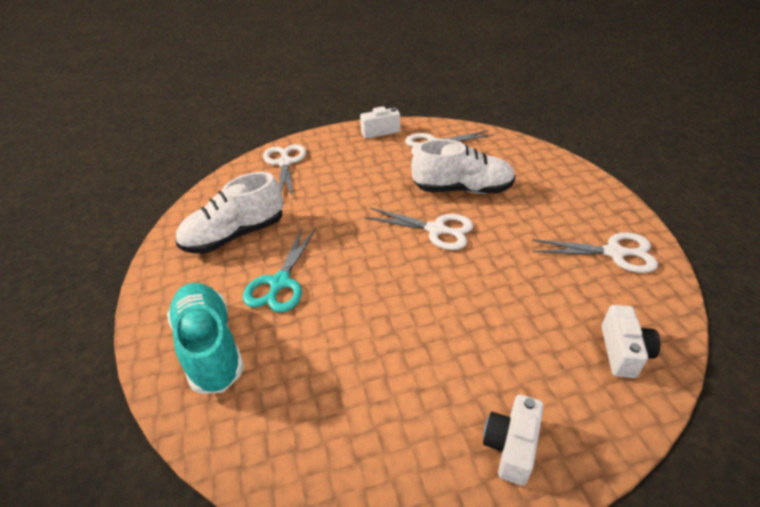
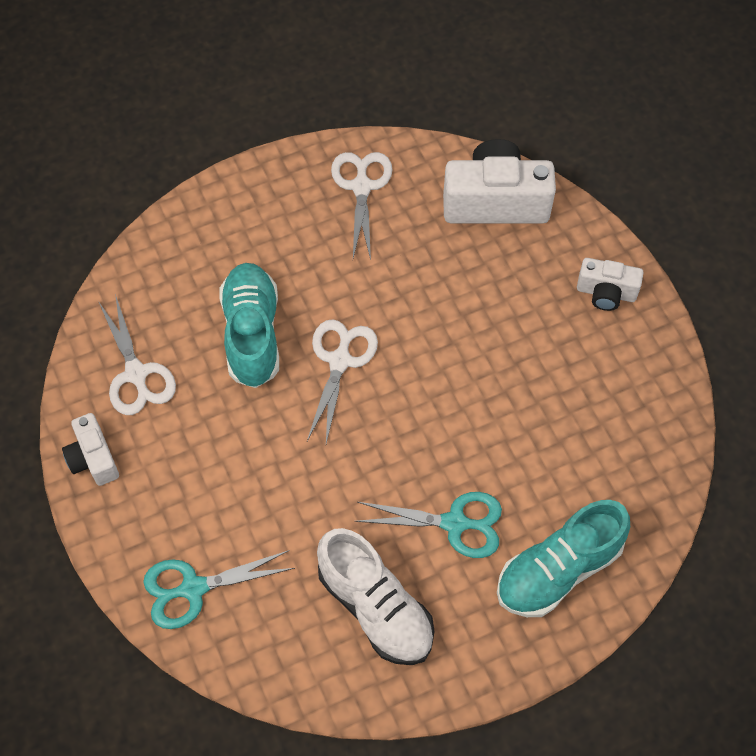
camera: 100 degrees left, 20 degrees up
white scissors [263,144,306,197] -> turquoise scissors [143,550,295,629]
white shoe [411,139,516,194] -> turquoise shoe [219,263,279,388]
white camera [602,305,661,378] -> white camera [443,139,556,224], size x1.81

